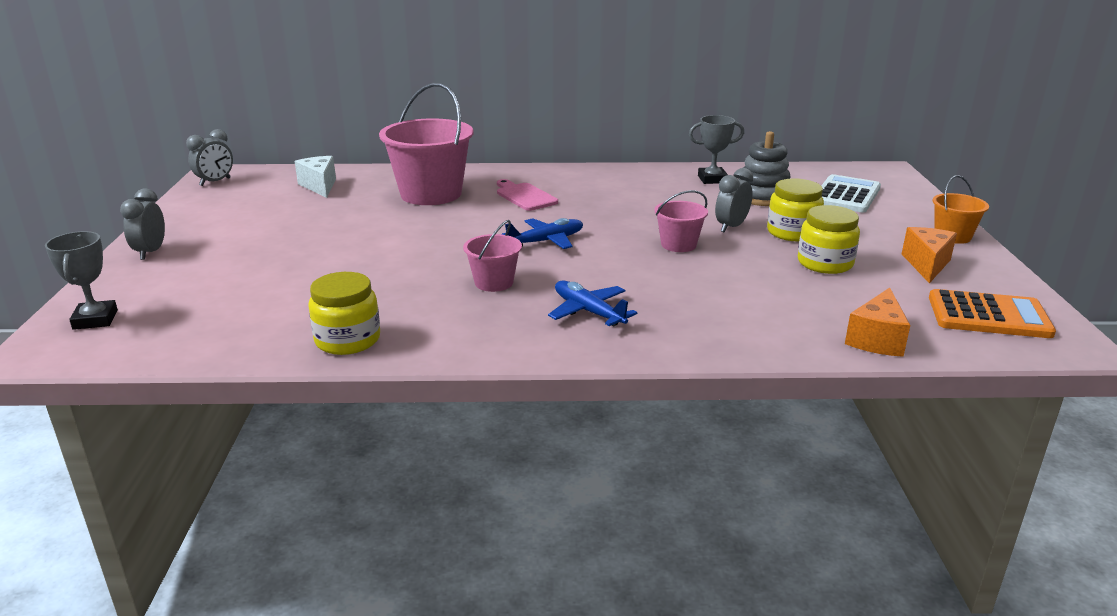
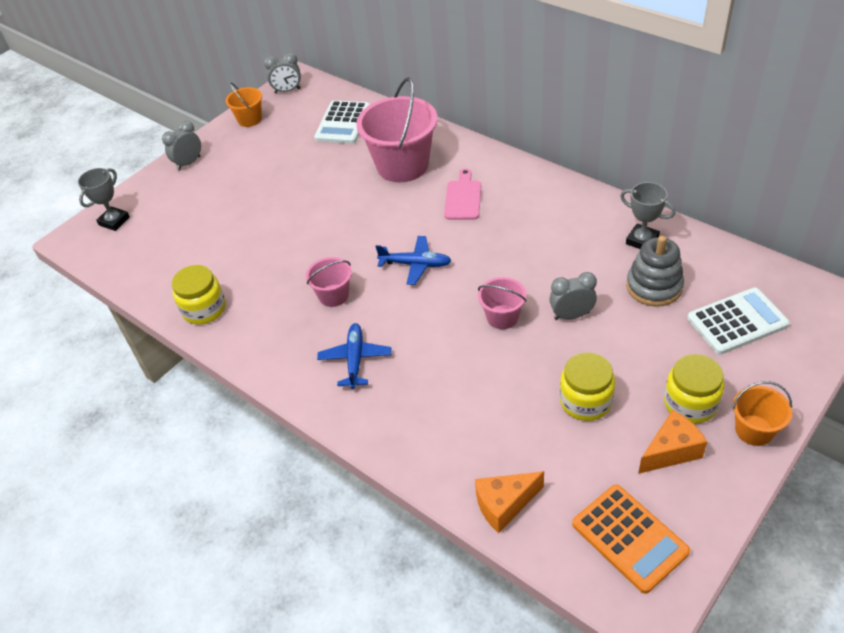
camera: 45 degrees right, 20 degrees up
white cheese [295,156,336,198] -> white calculator [314,100,370,144]
yellow jar [767,179,824,241] -> yellow jar moved to [664,354,724,424]
none -> orange bucket [226,82,262,127]

